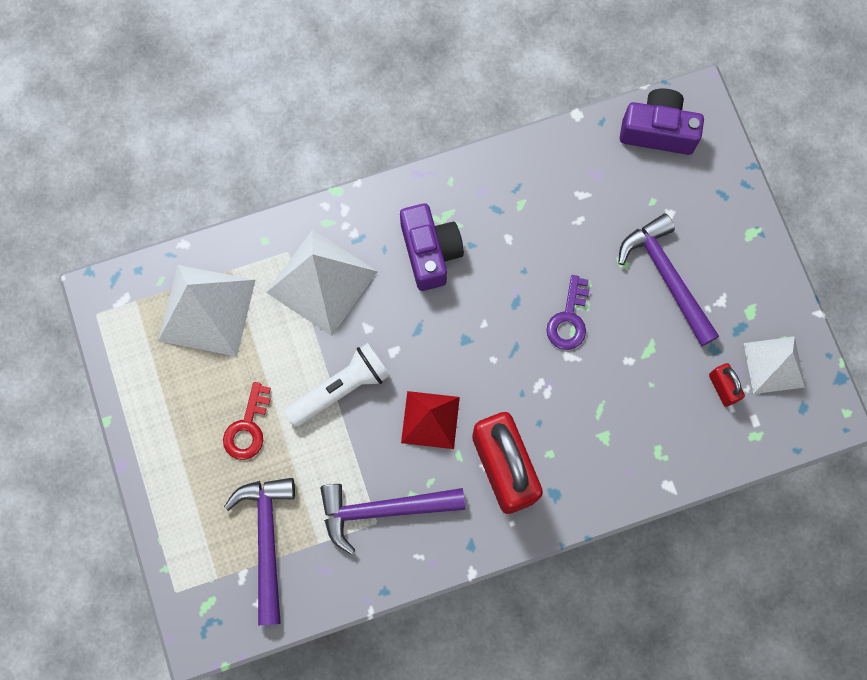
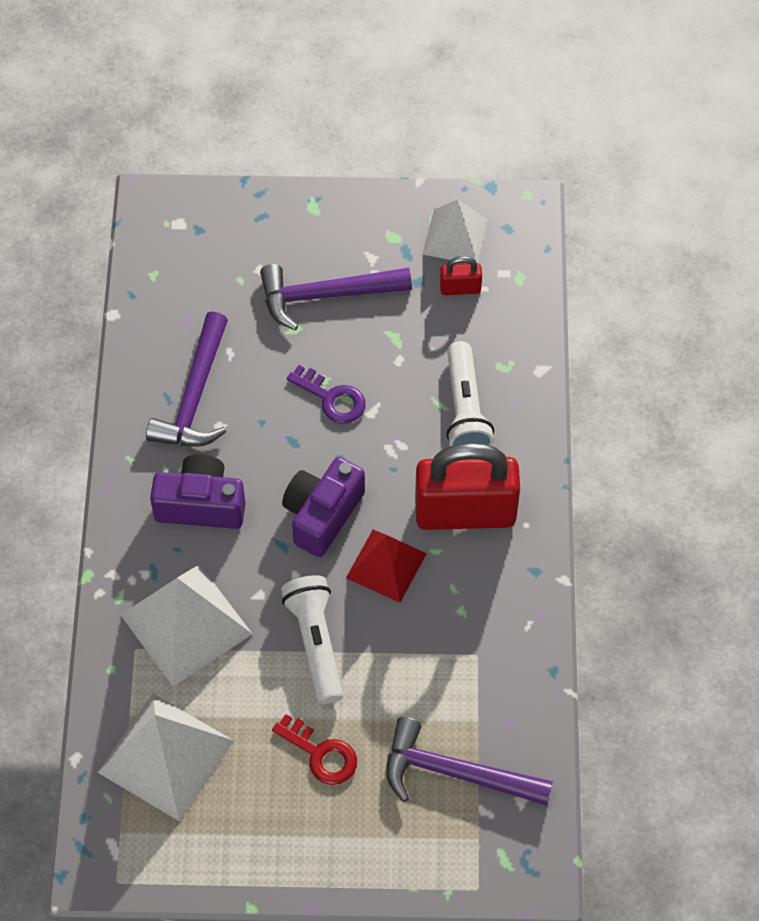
camera: 70 degrees left, 15 degrees down
purple hammer [320,484,465,555] -> purple hammer moved to [146,311,228,446]
purple camera [620,89,704,155] -> purple camera moved to [282,457,365,557]
none -> white flashlight [446,341,494,446]

